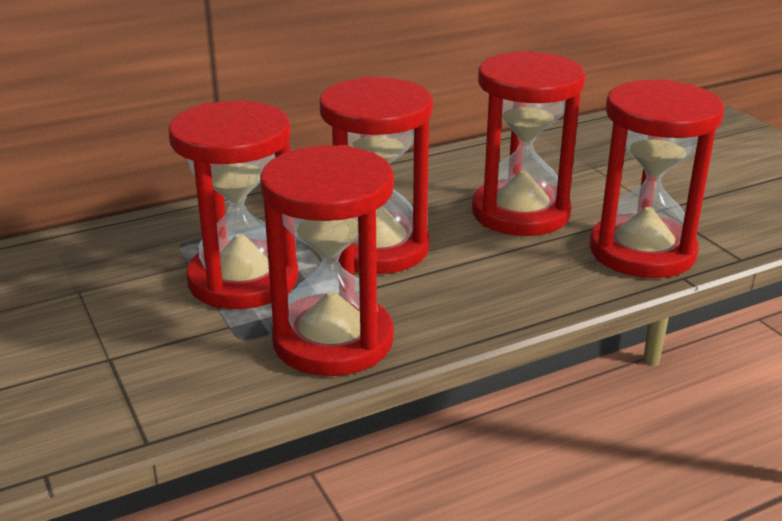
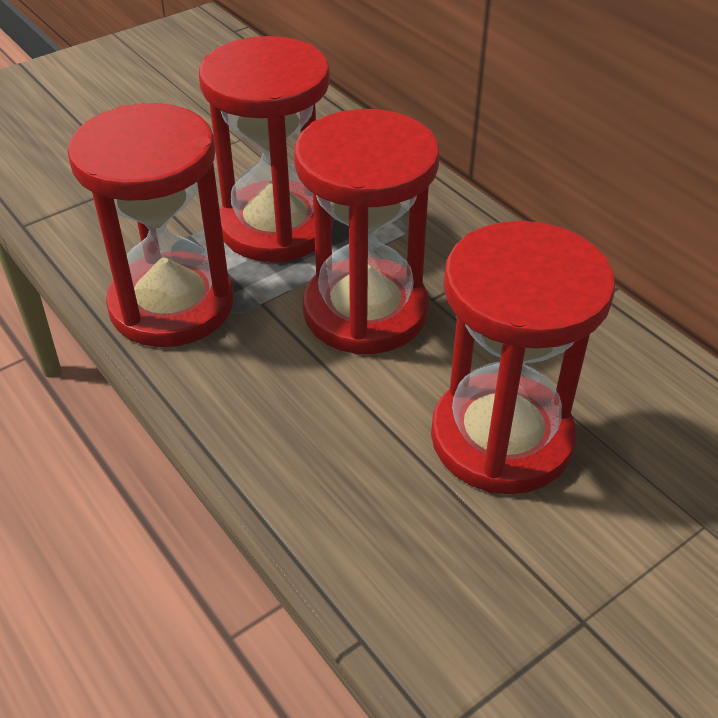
camera: 80 degrees right, 15 degrees up
red hourglass [589,79,724,278] -> none

